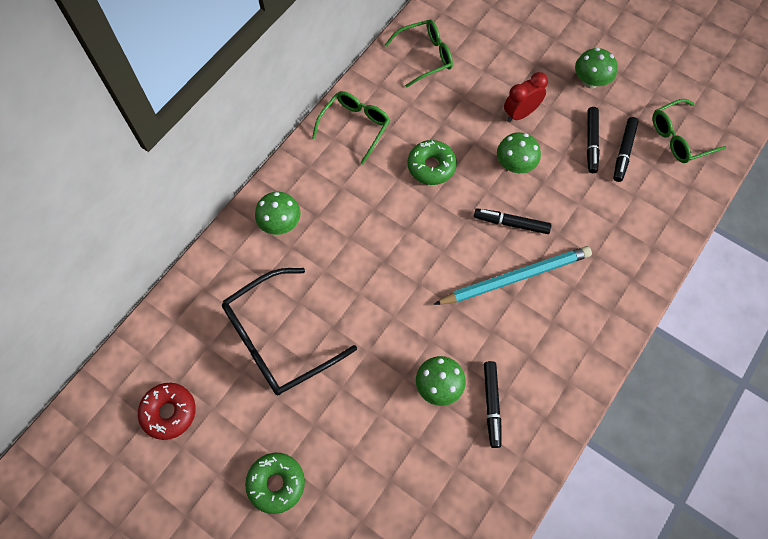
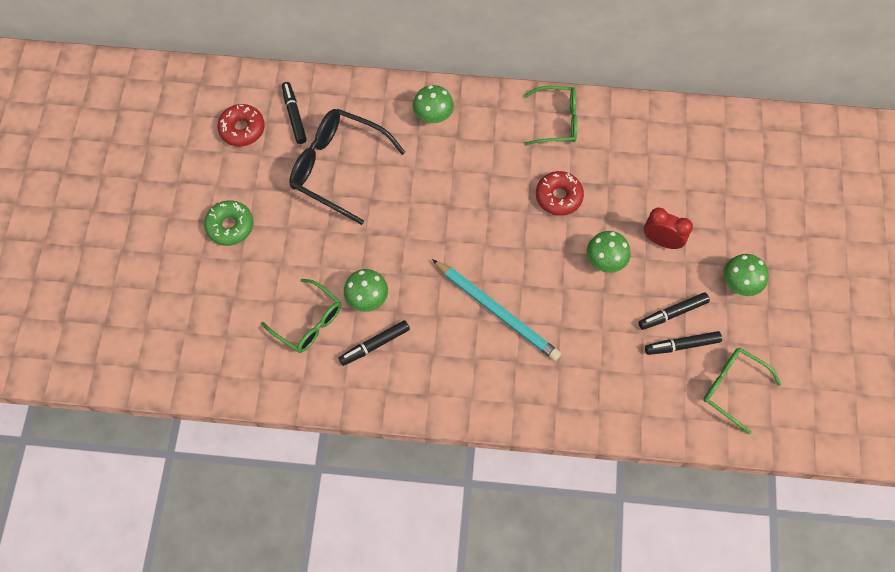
camera: 60 degrees right, 0 degrees up
green glasses [385,19,453,88] -> green glasses moved to [261,279,341,353]
green donut [407,140,457,185] -> red donut [536,171,584,216]
black marker [474,208,551,234] -> black marker moved to [282,82,307,144]

